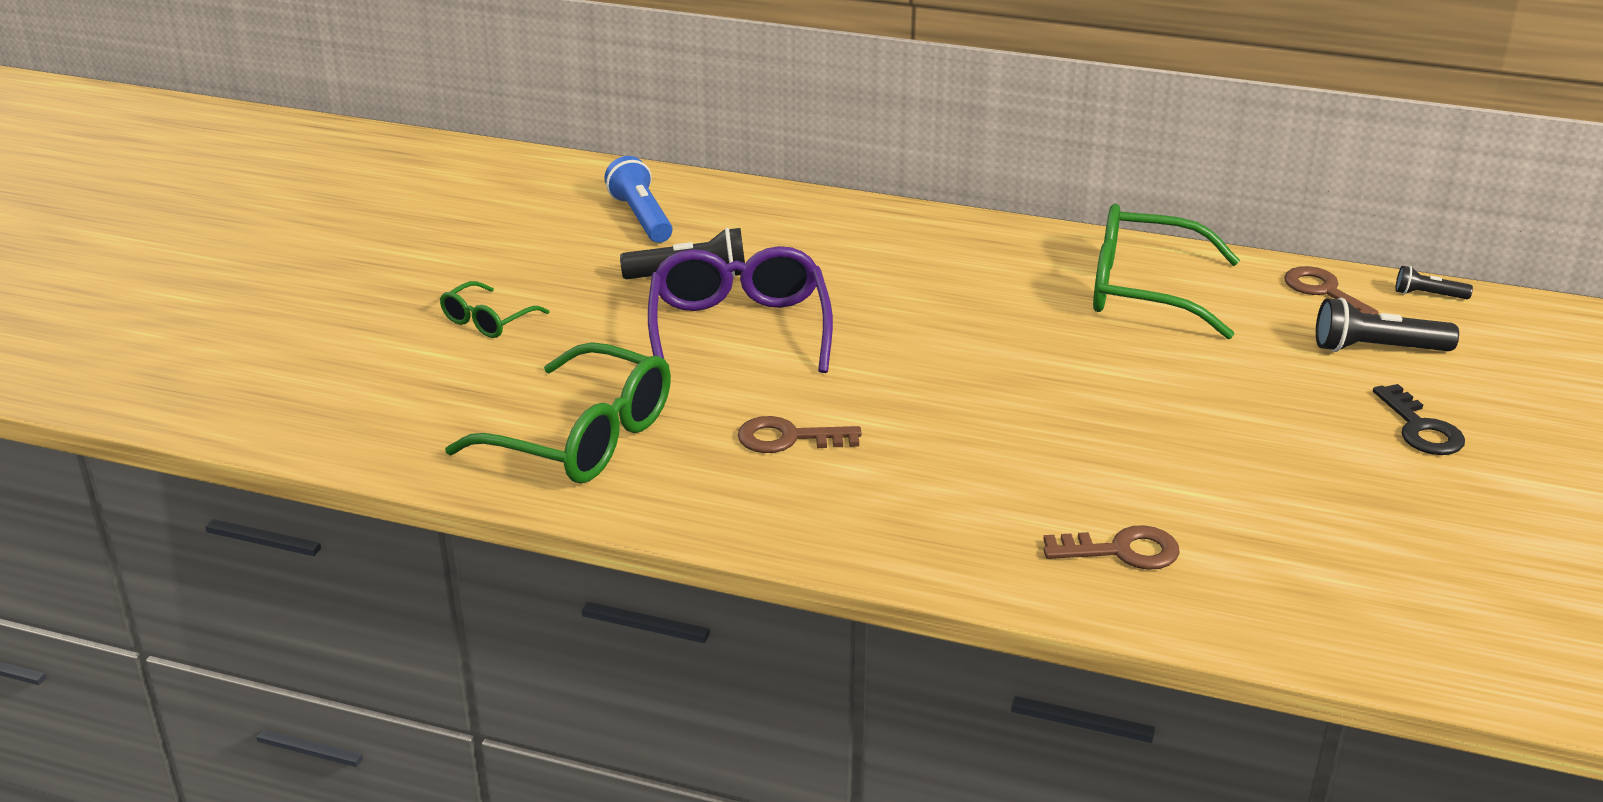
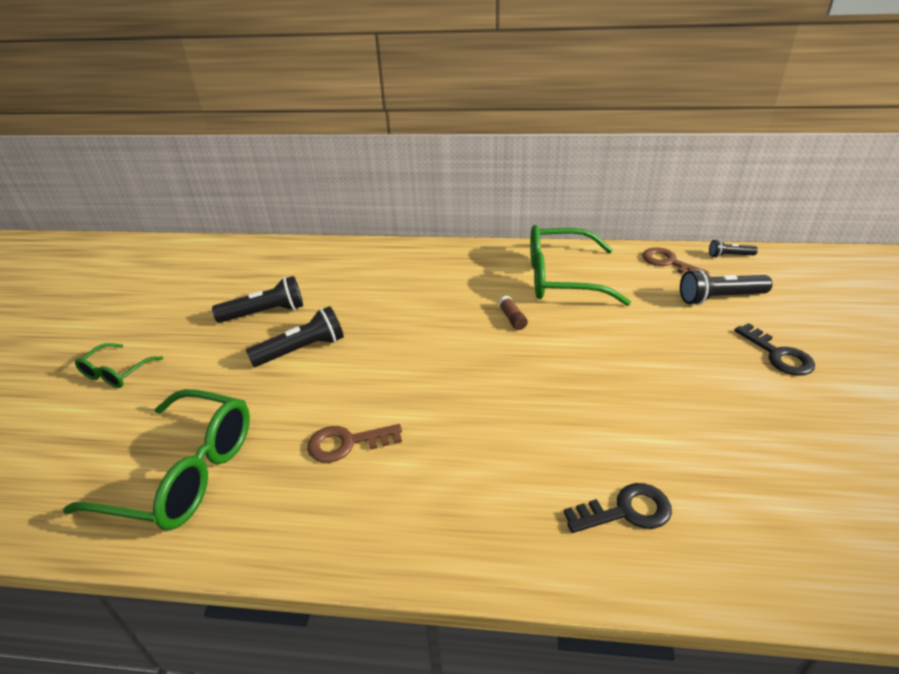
camera: 10 degrees left, 5 degrees up
blue flashlight [604,156,672,243] -> none
purple glasses [648,246,833,373] -> black flashlight [246,306,344,367]
brown key [1043,525,1180,570] -> black key [564,483,672,533]
none -> brown glue stick [498,295,528,330]

